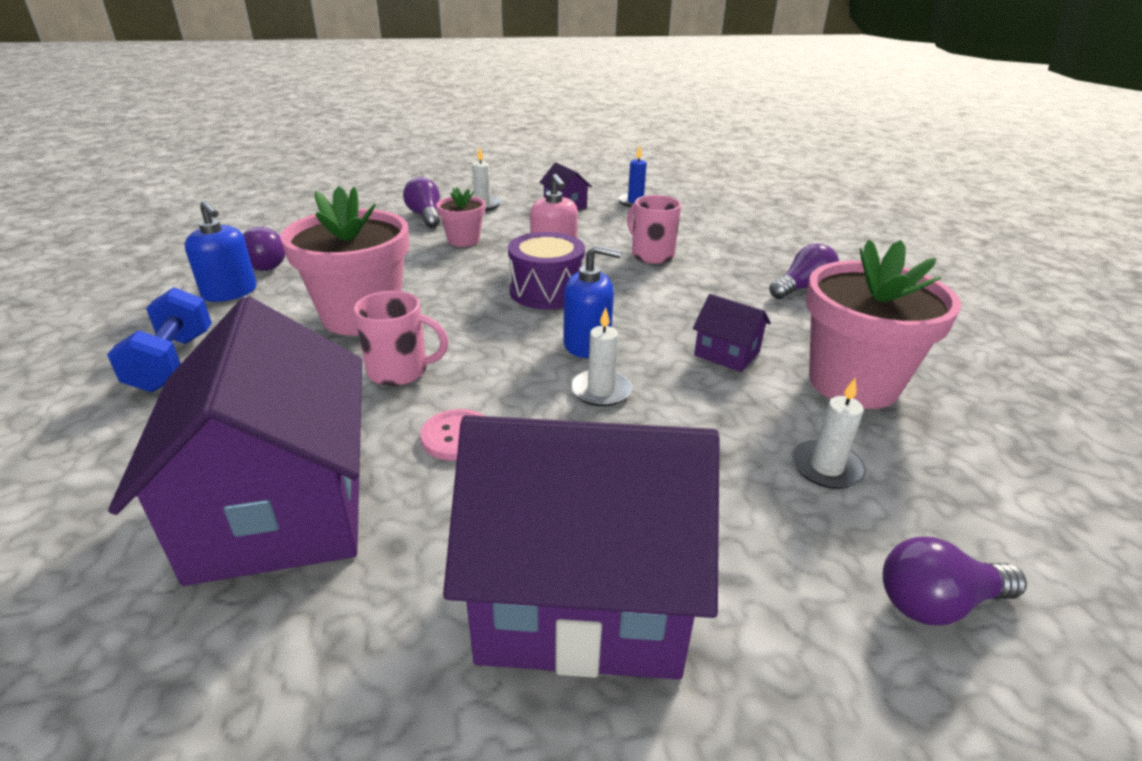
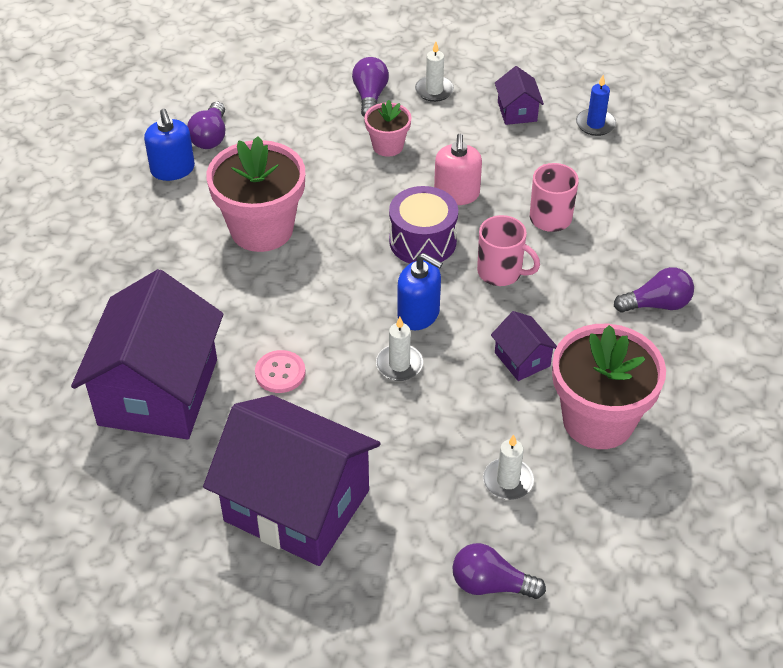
camera: 25 degrees right, 15 degrees up
blue dumbbell [107,287,212,392] -> none
pink mug [354,291,448,386] -> pink mug moved to [477,215,540,286]

